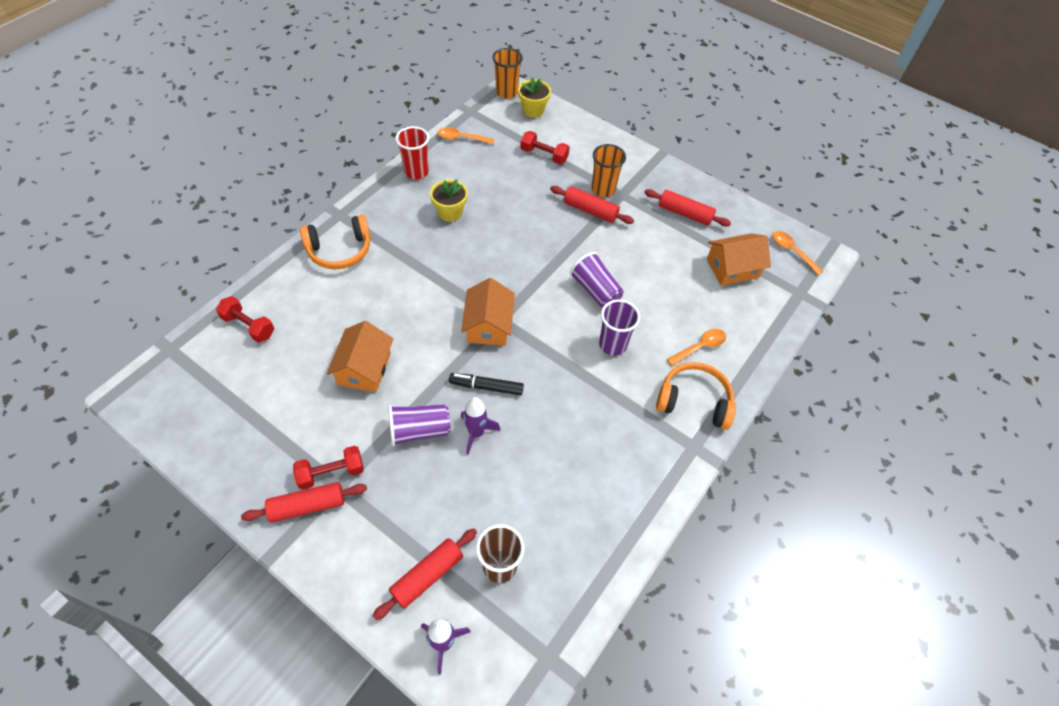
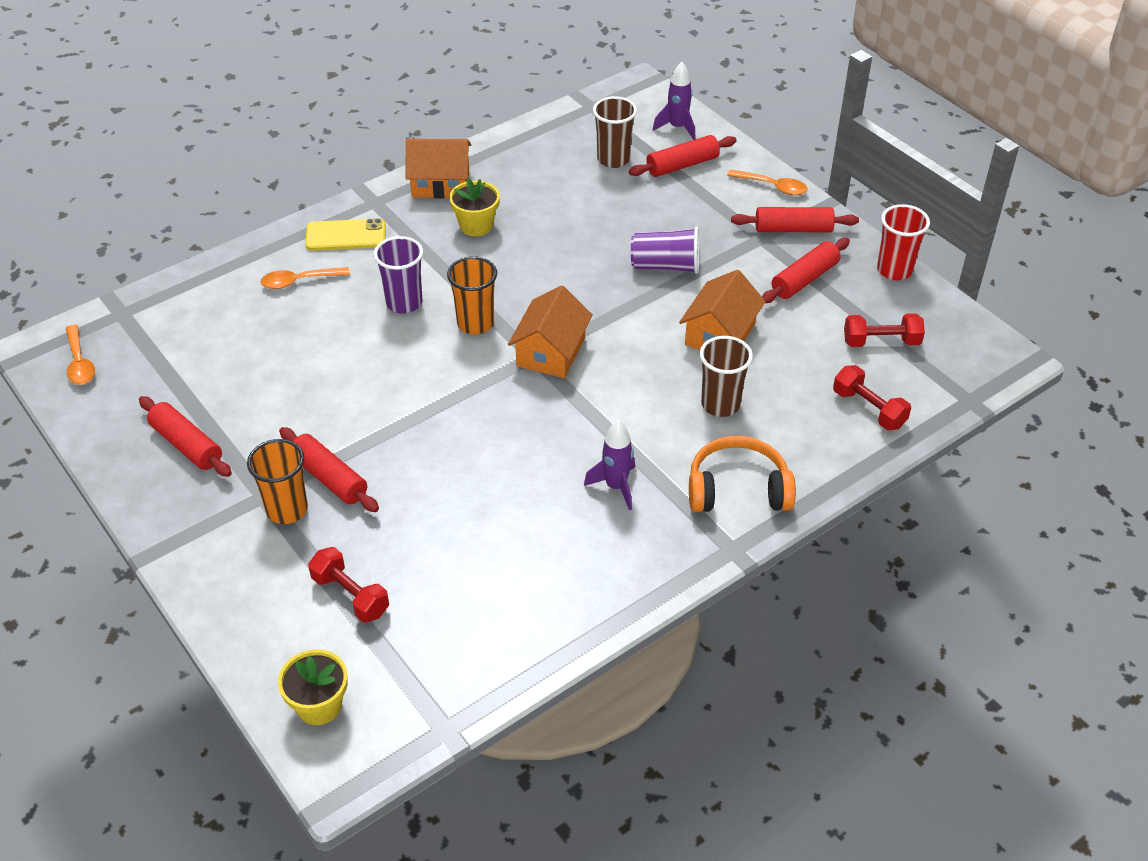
camera: 160 degrees left, 10 degrees down
red dumbbell [293,446,364,490] -> red dumbbell moved to [844,313,925,347]
red cup [396,126,429,180] -> red cup moved to [877,204,930,280]
yellow flower pot [430,179,468,222] -> yellow flower pot moved to [449,178,500,236]
orange spoon [438,127,494,144] -> orange spoon moved to [727,169,808,195]
black marker [449,373,524,395] -> none
purple rocket [461,397,501,455] -> purple rocket moved to [584,420,635,510]
orange cup [492,48,523,99] -> orange cup moved to [447,256,497,335]
purple cup [570,252,623,308] -> none
orange headphones [656,362,736,430] -> yellow phone [305,218,386,251]
orange house [707,233,771,286] -> orange house moved to [406,139,471,198]
none -> brown cup [700,336,753,417]
none -> red rolling pin [762,238,850,303]

